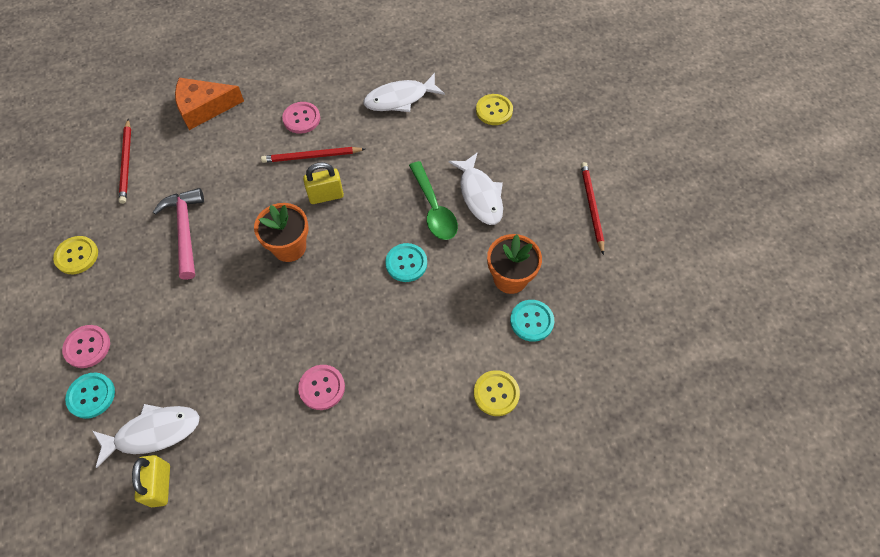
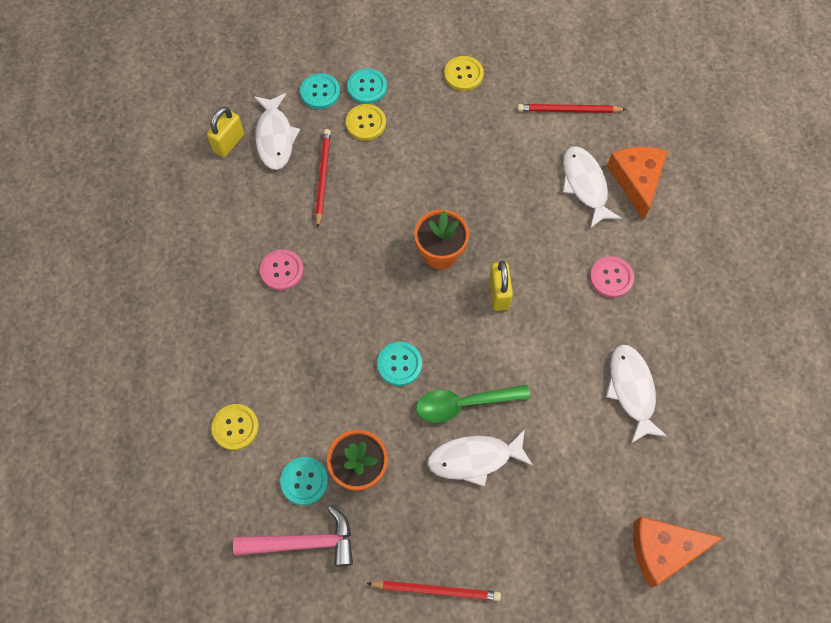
camera: 100 degrees right, 5 degrees up
pink button [62,325,110,368] -> turquoise button [347,68,387,104]
yellow padlock [132,455,170,507] -> yellow padlock turned 60 degrees counterclockwise [207,106,244,157]
pink hammer [153,188,204,280] -> pink hammer moved to [233,506,353,567]
red pencil [261,147,365,163] -> red pencil moved to [315,129,331,228]
yellow button [476,94,513,125] -> yellow button moved to [346,104,386,141]
none -> white fish [563,146,622,228]
none -> orange cheese [633,517,723,588]

